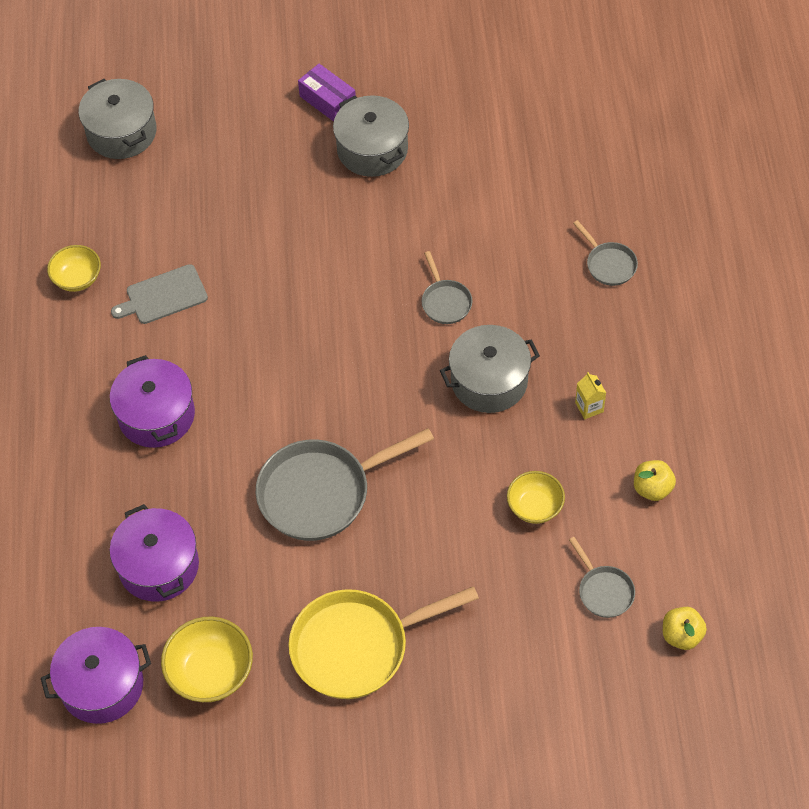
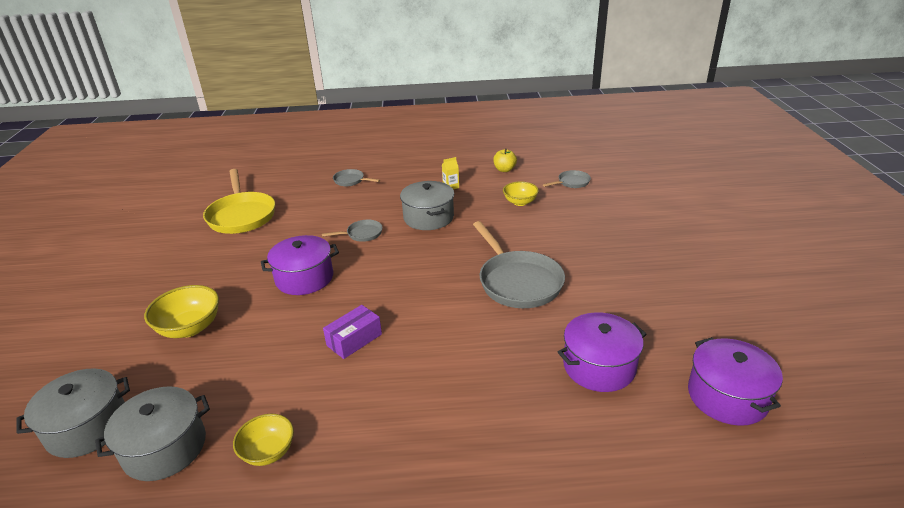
camera: 90 degrees left, 25 degrees down
purple pot [110,355,195,448] -> purple pot moved to [261,235,339,295]
grey cutting board [111,264,208,324] -> none
yellow bowl [161,616,253,702] -> yellow bowl moved to [144,285,219,338]
yellow pan [289,586,479,699] -> yellow pan moved to [203,169,275,234]
purple box [298,64,356,122] -> purple box moved to [323,305,382,359]
grey pot [333,95,409,177] -> grey pot moved to [95,386,210,481]
grey pan [573,220,638,286] -> grey pan turned 120 degrees counterclockwise [333,169,380,186]
yellow apple [663,607,707,650] -> none

